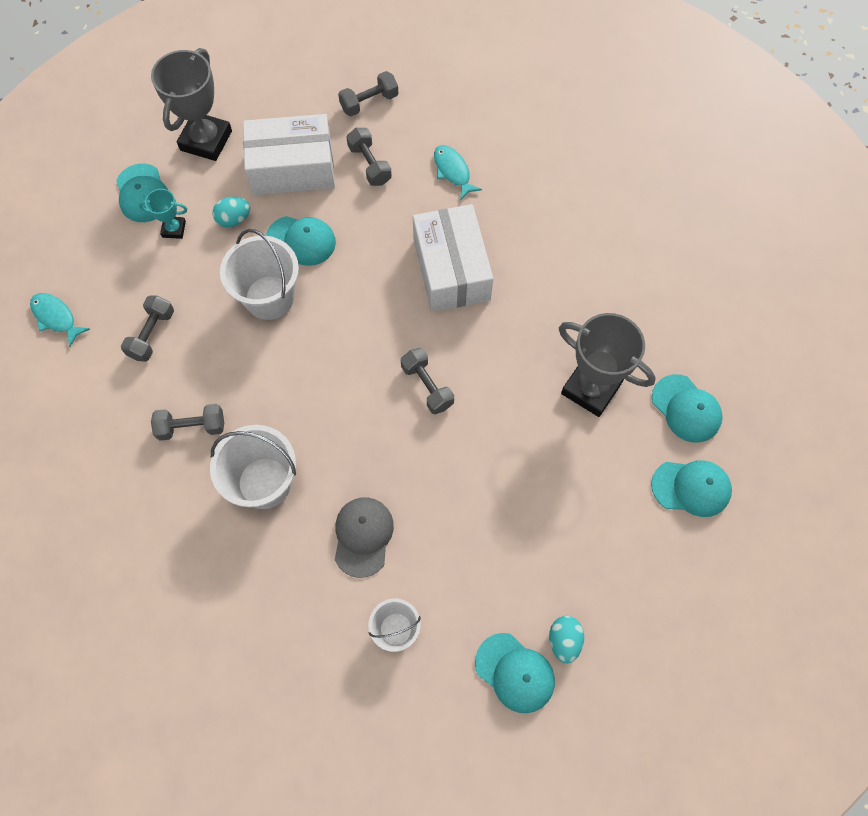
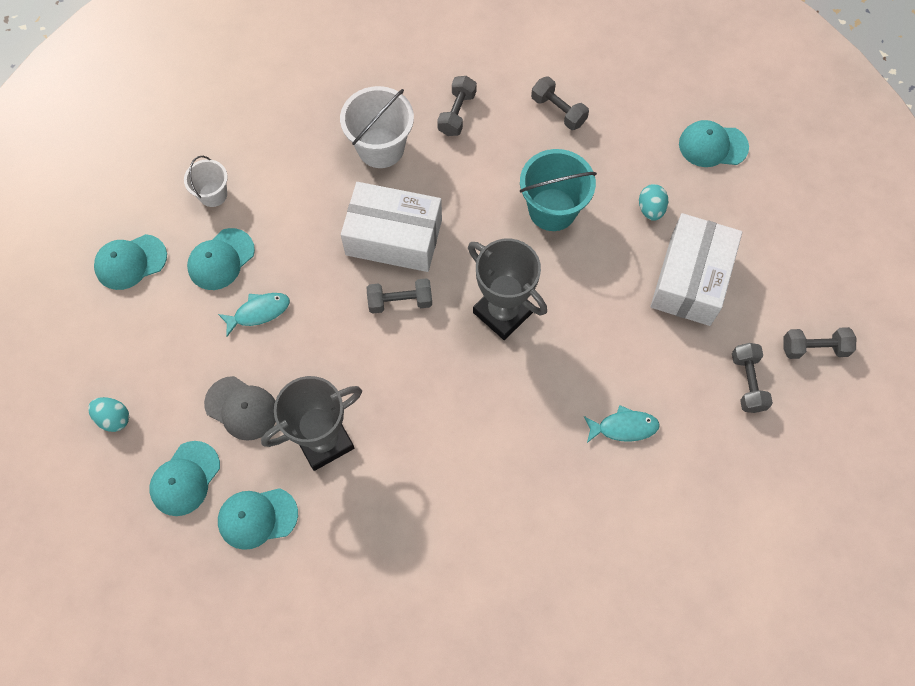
camera: 115 degrees right, 0 degrees up
turquoise fish [30,293,90,347] -> turquoise fish moved to [218,293,290,337]
turquoise trophy [139,189,187,239] -> none
grey trophy [151,48,232,161] -> grey trophy moved to [468,239,547,340]
white bucket [220,229,299,320] -> turquoise bucket [520,149,597,231]
turquoise cap [266,216,336,266] -> turquoise cap moved to [187,228,255,290]
grey cap [335,497,394,578] -> grey cap moved to [204,376,276,441]
grey dumbbell [346,128,392,186] -> grey dumbbell moved to [783,327,856,359]
white box [413,204,493,312] -> white box moved to [341,182,442,272]
turquoise egg [549,616,584,663] -> turquoise egg moved to [88,397,129,432]

